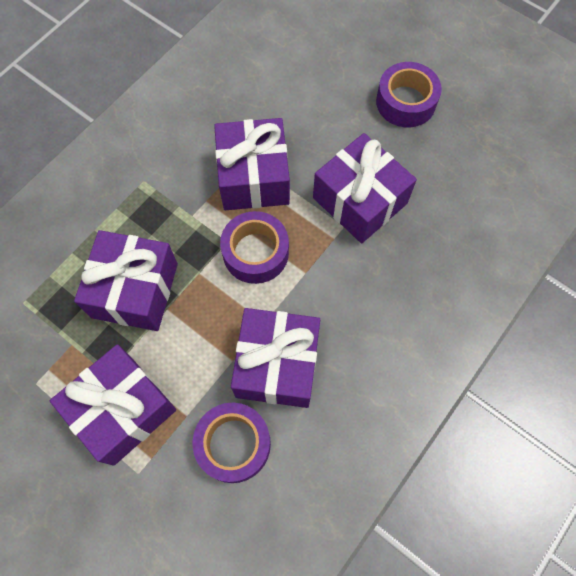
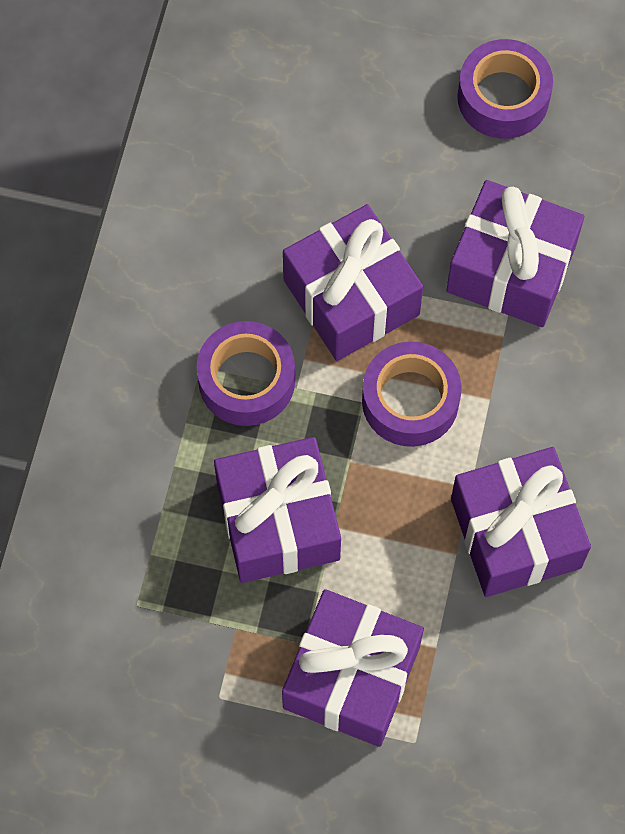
camera: 25 degrees left, 0 degrees up
purple tape [193,403,271,483] -> purple tape moved to [196,321,295,426]

